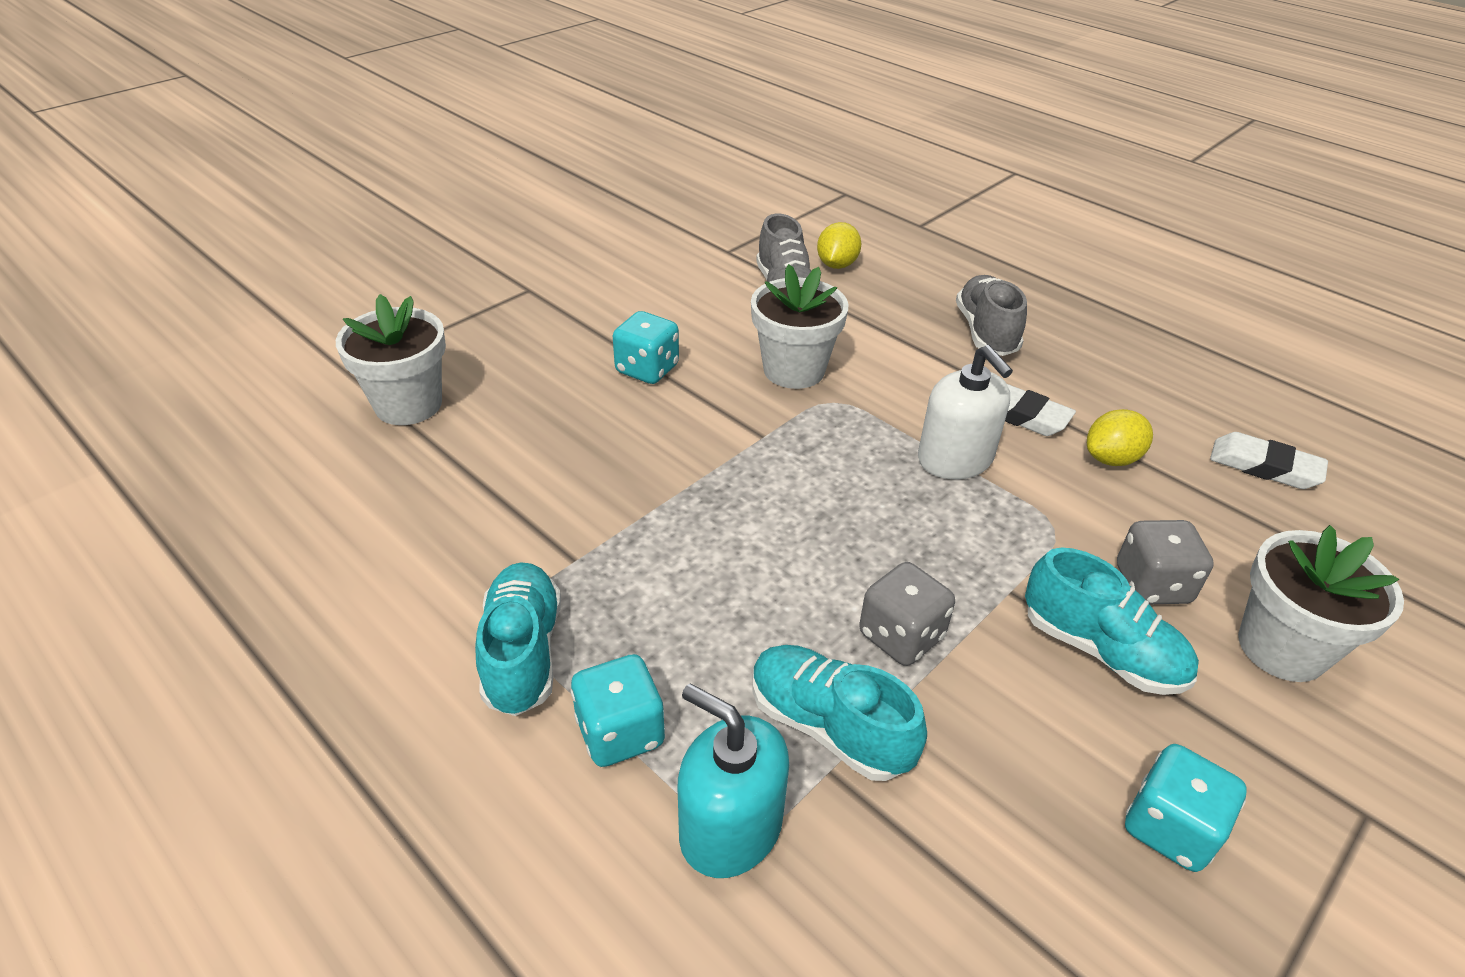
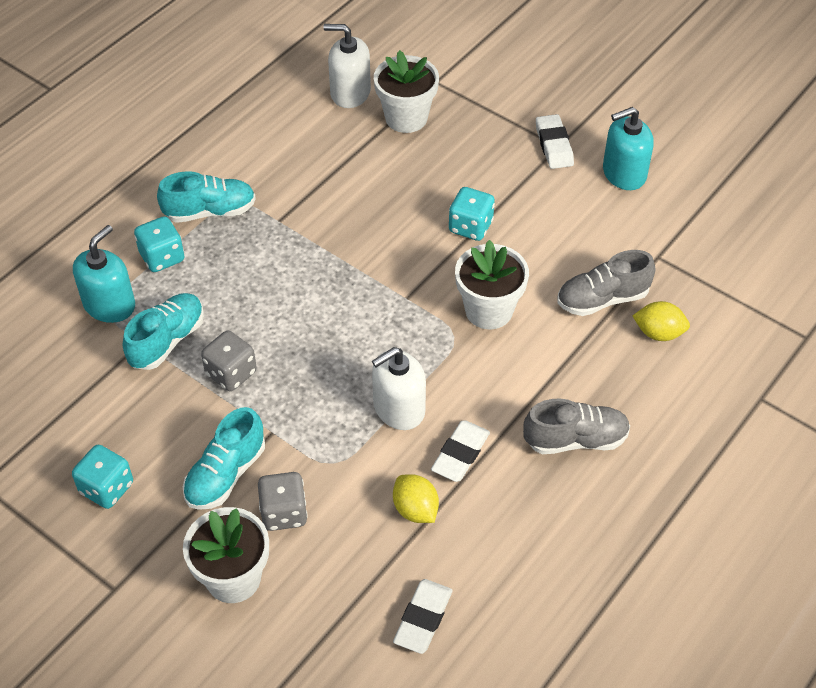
camera: 85 degrees right, 10 degrees up
none -> white soap dispenser [323,24,371,108]
none -> white eraser [536,114,574,169]
none -> turquoise soap dispenser [603,107,654,190]

